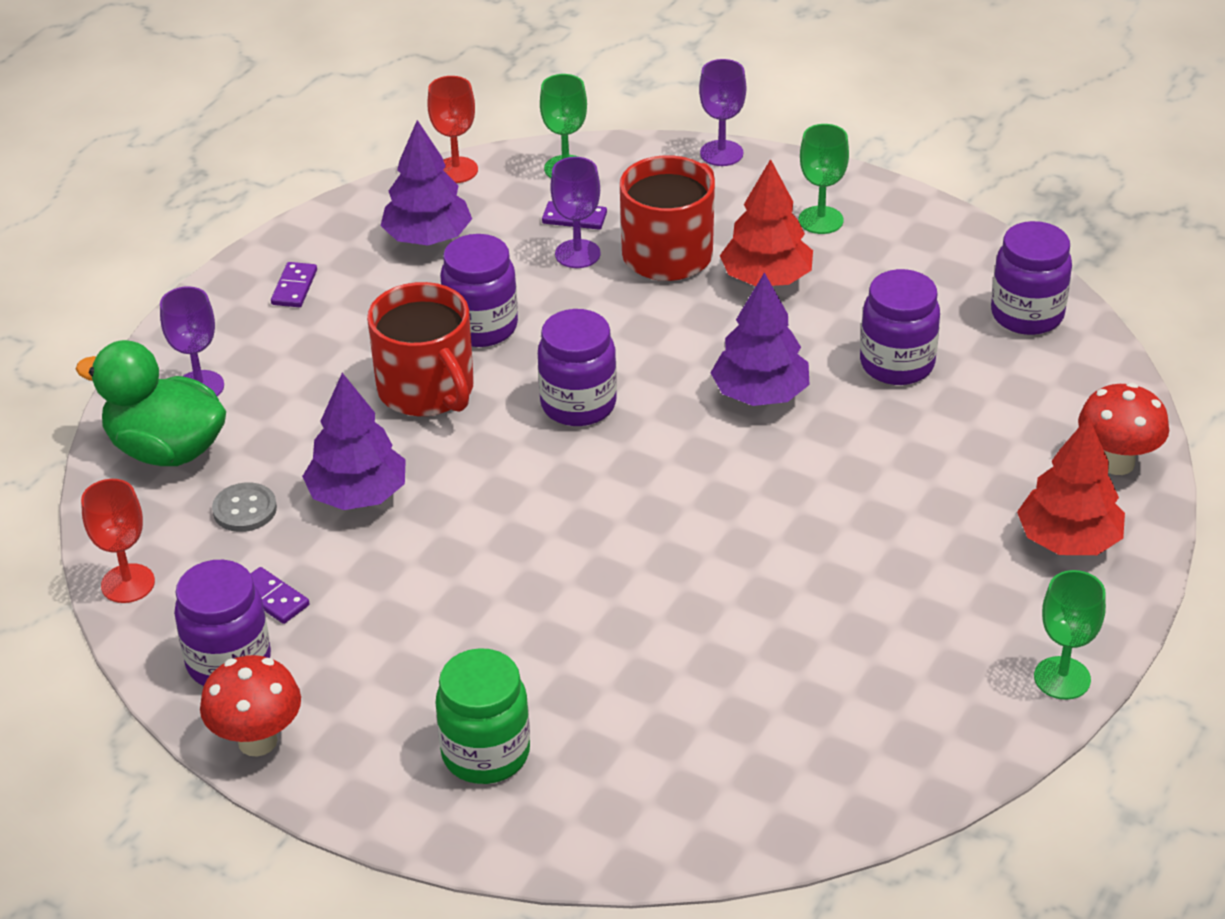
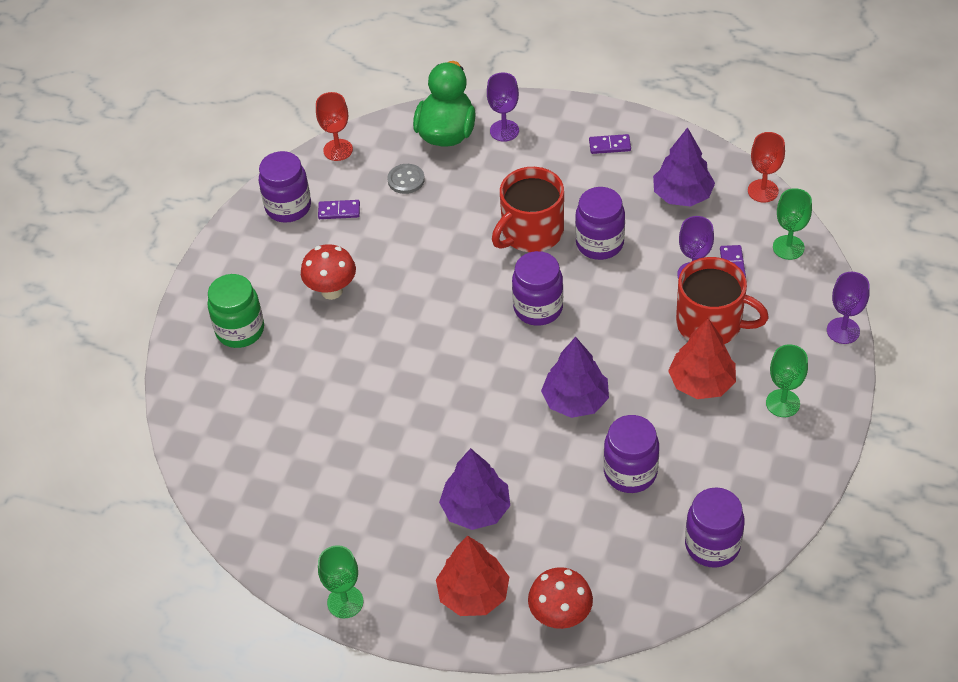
camera: 80 degrees right, 10 degrees up
red mushroom [200,655,301,757] -> red mushroom moved to [301,244,356,300]
purple domino [250,567,310,624] -> purple domino turned 60 degrees clockwise [318,200,360,219]
purple tree [302,373,406,510] -> purple tree moved to [439,448,510,530]

